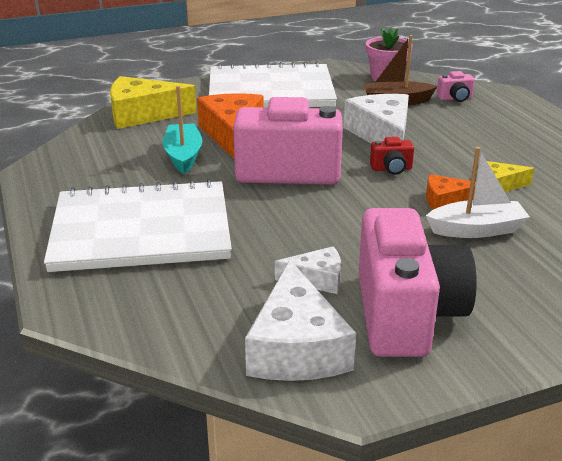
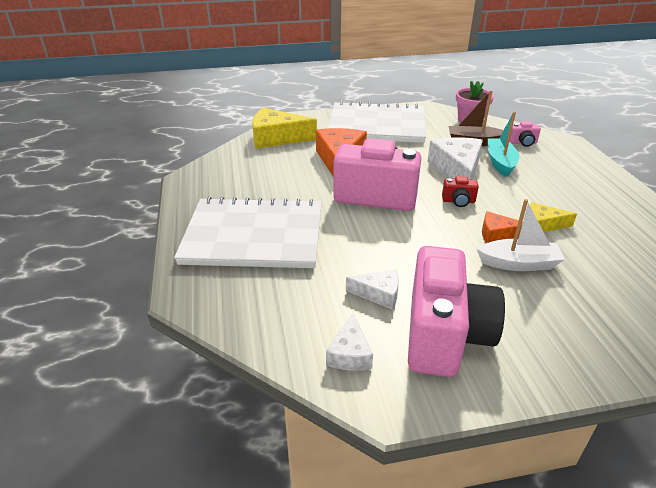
camera: 10 degrees right, 5 degrees up
turquoise boat [162,86,202,174] -> turquoise boat moved to [488,111,519,177]
white cheese [245,260,356,381] -> white cheese [326,313,373,371], size x0.55

